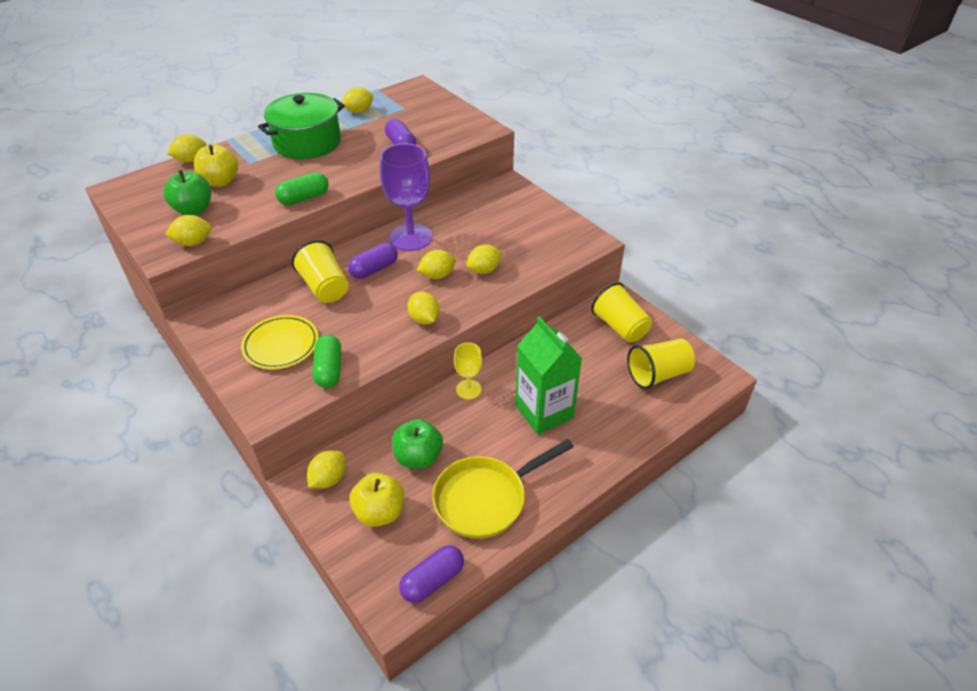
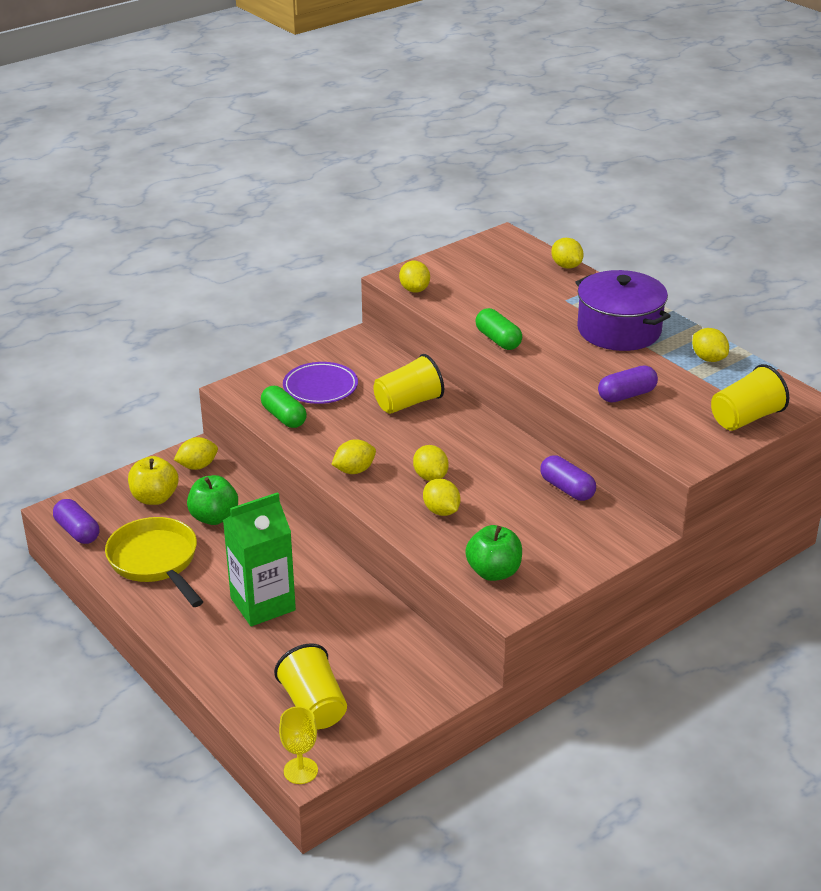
camera: 90 degrees right, 10 degrees down
green apple [164,170,211,215] -> green apple moved to [465,525,522,581]
yellow apple [194,144,238,187] -> none
yellow plate [241,315,319,369] -> purple plate [283,362,358,404]
green pot [258,93,345,159] -> purple pot [575,270,671,351]
yellow lemon [307,451,345,489] -> yellow lemon turned 60 degrees counterclockwise [174,437,218,470]
green capsule [312,335,341,388] -> green capsule turned 60 degrees clockwise [261,386,307,428]
purple capsule [348,243,398,279] -> purple capsule moved to [540,455,596,501]
purple goblet [380,143,433,251] -> none
yellow goblet [454,342,482,399] -> yellow goblet moved to [279,706,318,784]
yellow cup [591,282,652,343] -> yellow cup moved to [711,364,789,431]

